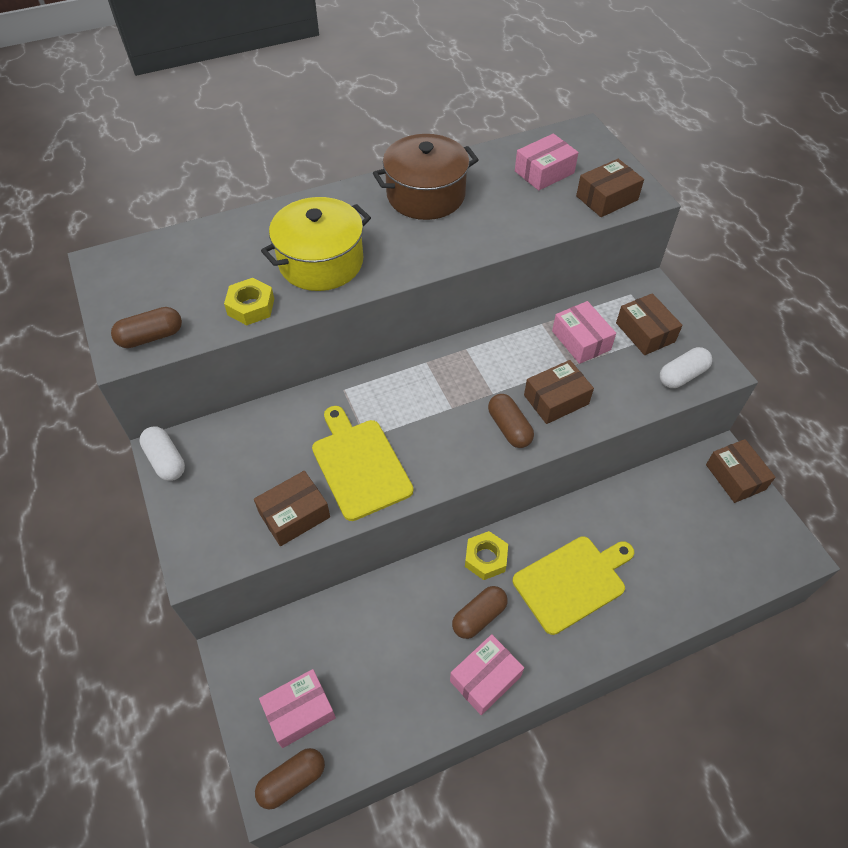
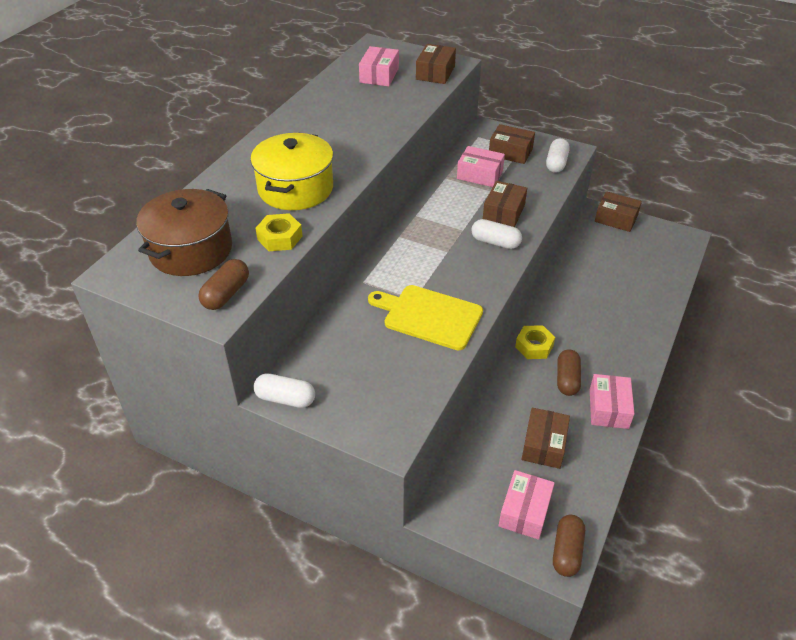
camera: 40 degrees left, 10 degrees down
brown box [254,471,330,546] -> brown box moved to [522,408,570,469]
brown pot [373,134,479,220] -> brown pot moved to [136,189,232,276]
brown capsule [488,394,534,448] -> white capsule [471,219,522,249]
yellow cutting board [513,536,634,635] -> none

